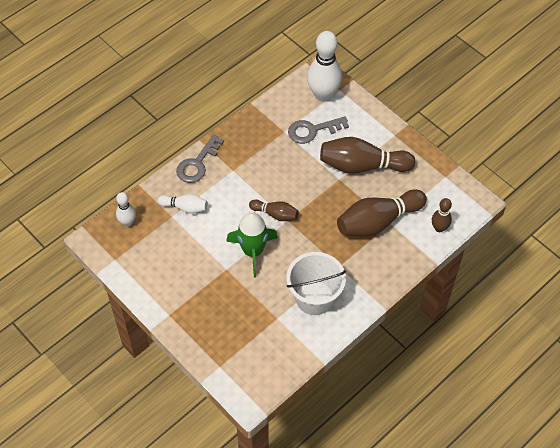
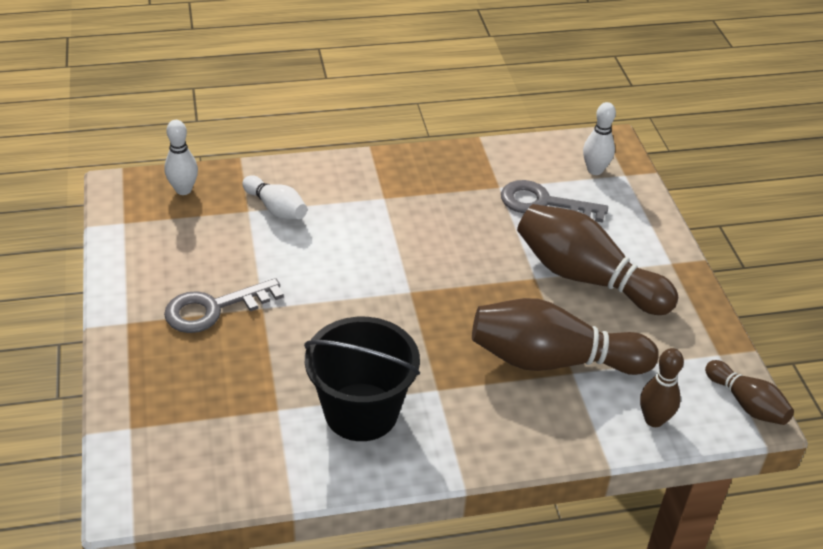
camera: 30 degrees right, 15 degrees down
grey key [176,134,224,183] -> grey key moved to [164,278,284,333]
green rocket [226,212,278,278] -> none
brown bowling pin [249,199,299,221] -> brown bowling pin moved to [705,360,794,425]
white bucket [286,252,346,315] -> black bucket [304,317,420,441]
white bowling pin [307,31,342,102] -> white bowling pin [583,102,616,175], size x0.52

